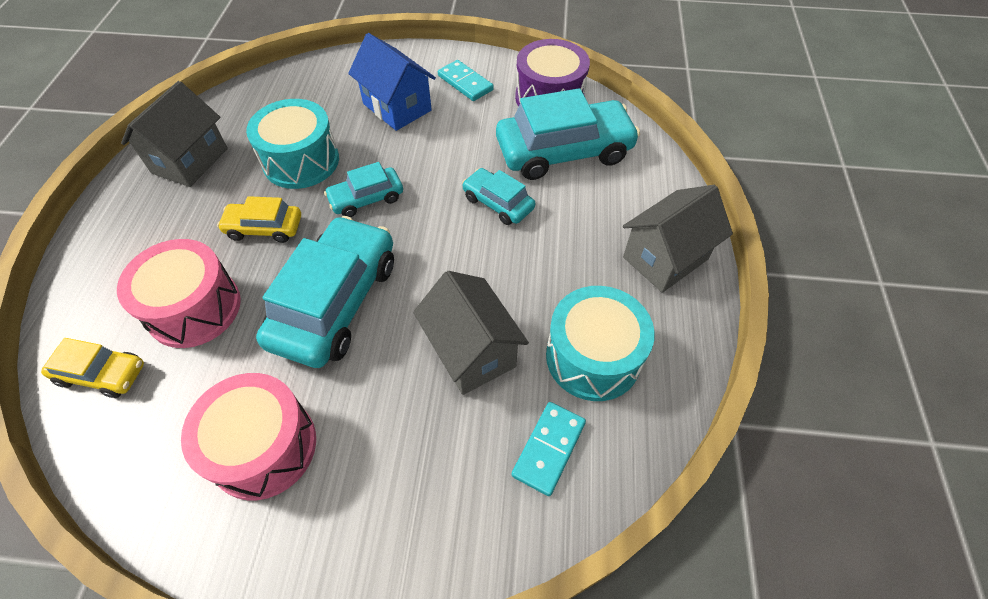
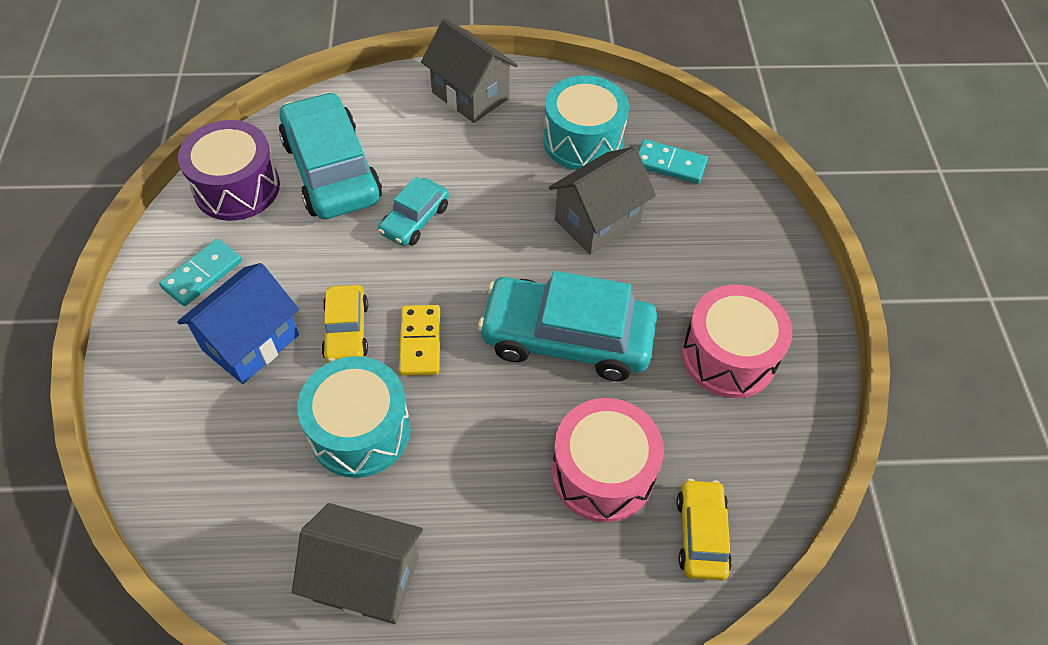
camera: 100 degrees left, 0 degrees up
yellow car [217,196,301,243] -> yellow car moved to [321,285,368,363]
turquoise car [324,162,403,217] -> yellow domino [399,305,440,376]

